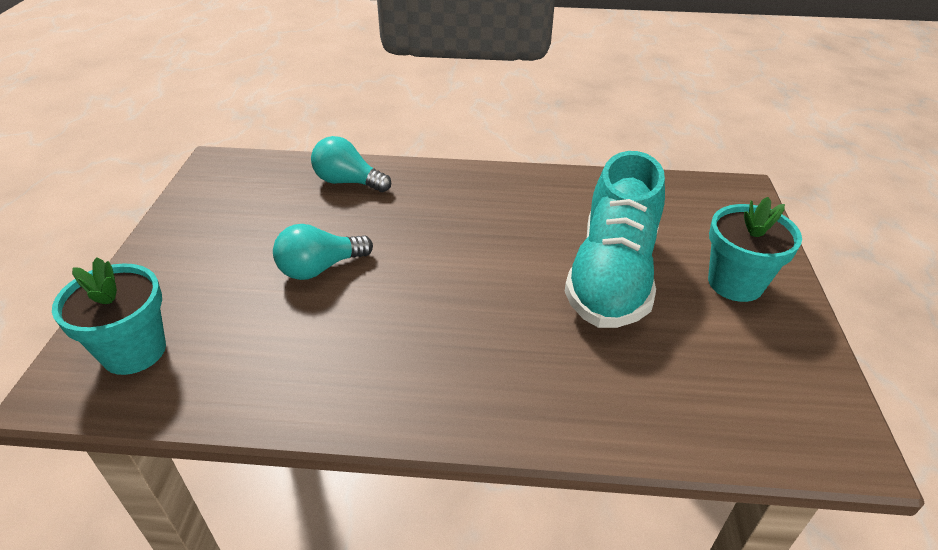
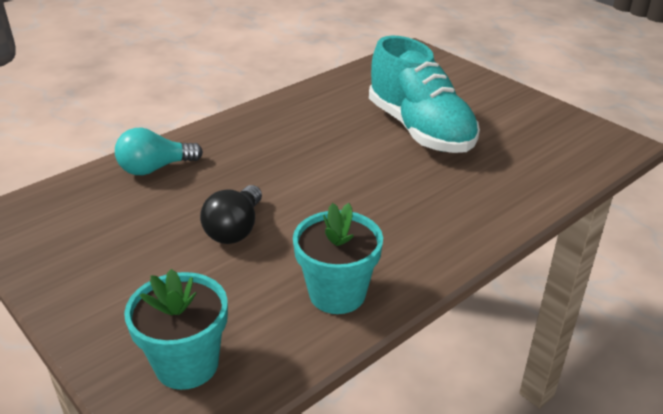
camera: 45 degrees left, 5 degrees down
turquoise light bulb [273,224,373,280] -> black light bulb [200,185,262,244]
turquoise flower pot [708,197,802,302] -> turquoise flower pot moved to [293,203,383,314]

